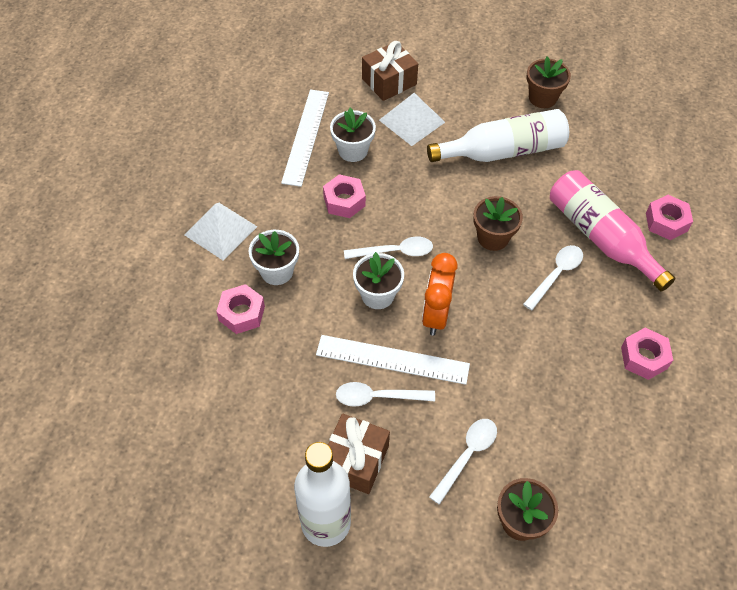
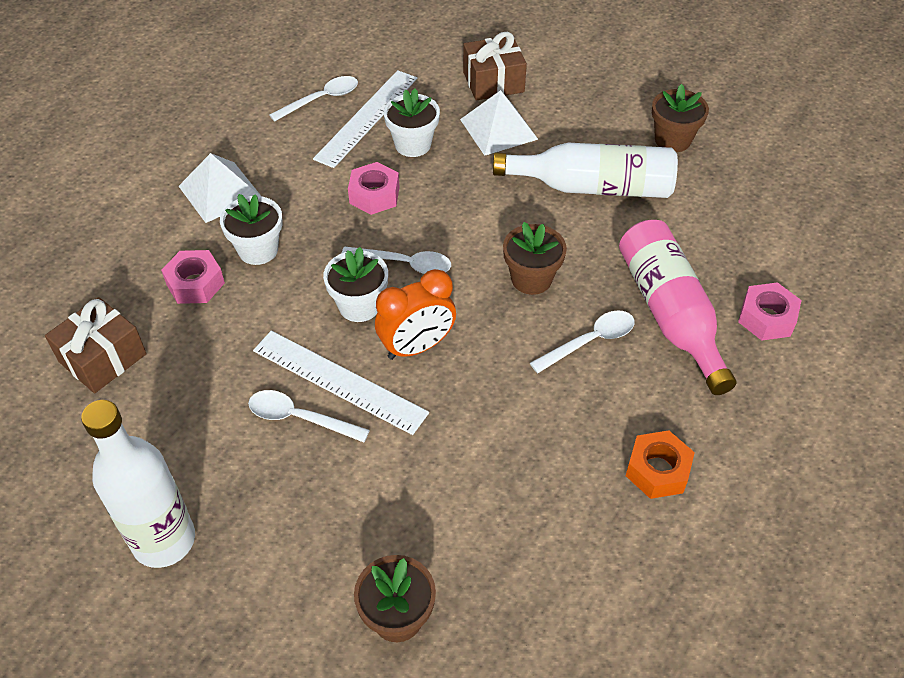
camera: 20 degrees right, 5 degrees down
brown gift [328,414,390,494] -> brown gift moved to [45,297,147,393]
orange clock [422,253,458,336] -> orange clock turned 150 degrees counterclockwise [375,269,456,360]
white spoon [429,419,497,505] -> white spoon moved to [269,76,358,122]
pink nut [621,328,673,380] -> orange nut [626,430,695,499]

